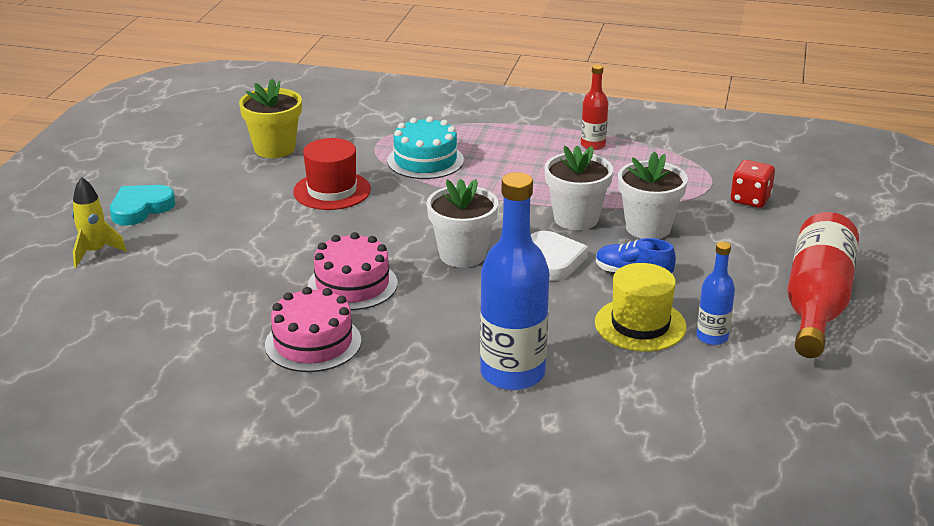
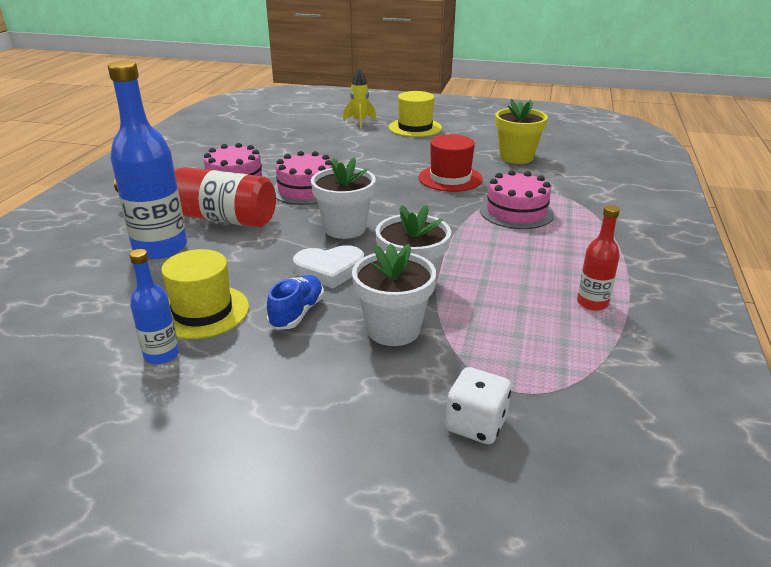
camera: 90 degrees right, 0 degrees up
turquoise heart [110,185,175,226] -> yellow hat [389,91,442,137]
turquoise cake [387,116,464,179] -> pink cake [480,170,554,229]
red dice [731,160,775,208] -> white dice [446,367,511,444]
red bottle [787,212,859,358] -> red bottle moved to [114,167,276,228]

